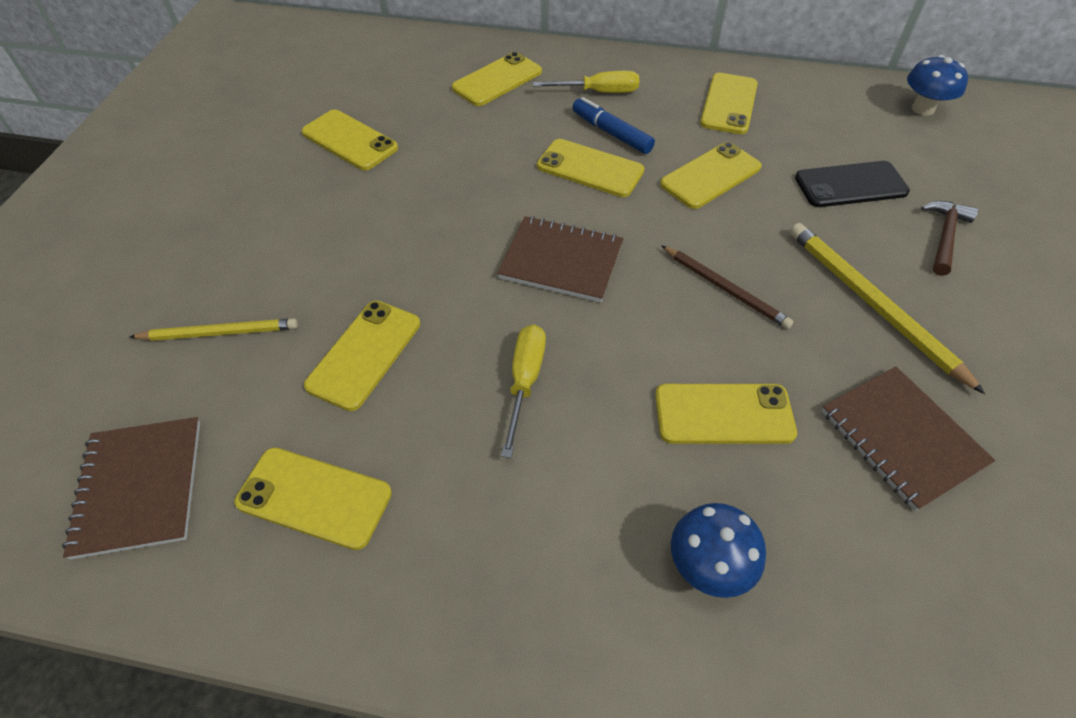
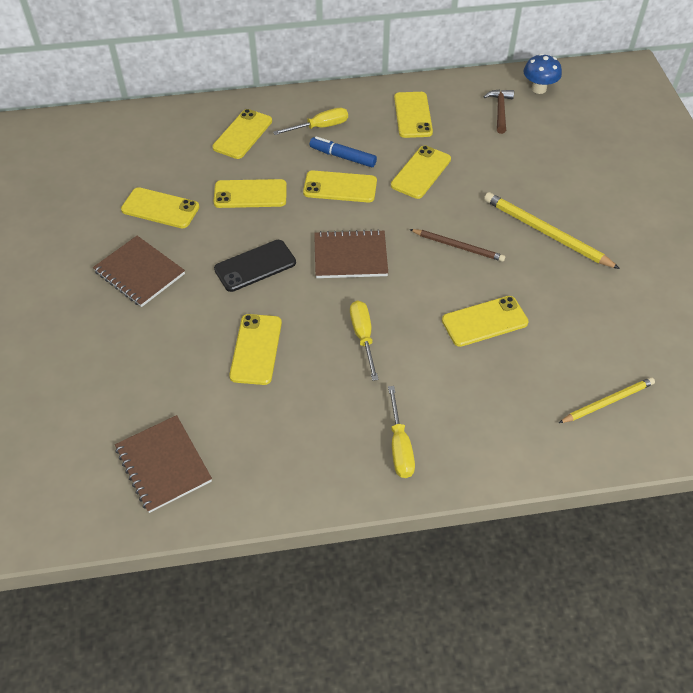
camera: 20 degrees left, 0 degrees up
yellow pencil [130,318,298,341] -> yellow pencil moved to [559,377,655,423]
yellow phone [235,447,392,550] -> yellow phone moved to [213,179,287,208]
blue mushroom [671,503,766,598] -> none
black phone [795,161,910,207] -> black phone moved to [214,240,296,292]
brown notebook [822,367,995,511] -> brown notebook moved to [93,236,185,307]
brown hammer [921,201,978,276] -> brown hammer moved to [483,89,514,134]
none -> yellow screwdriver [388,386,415,478]

